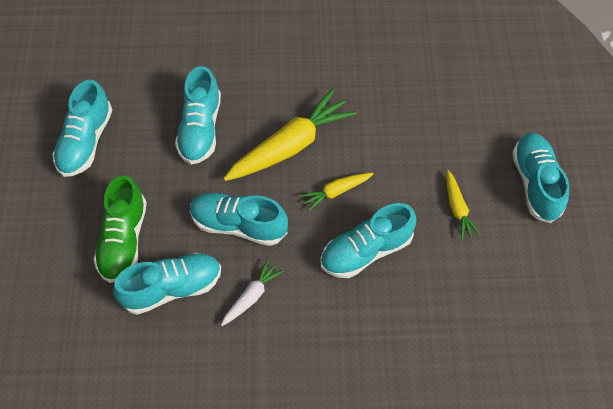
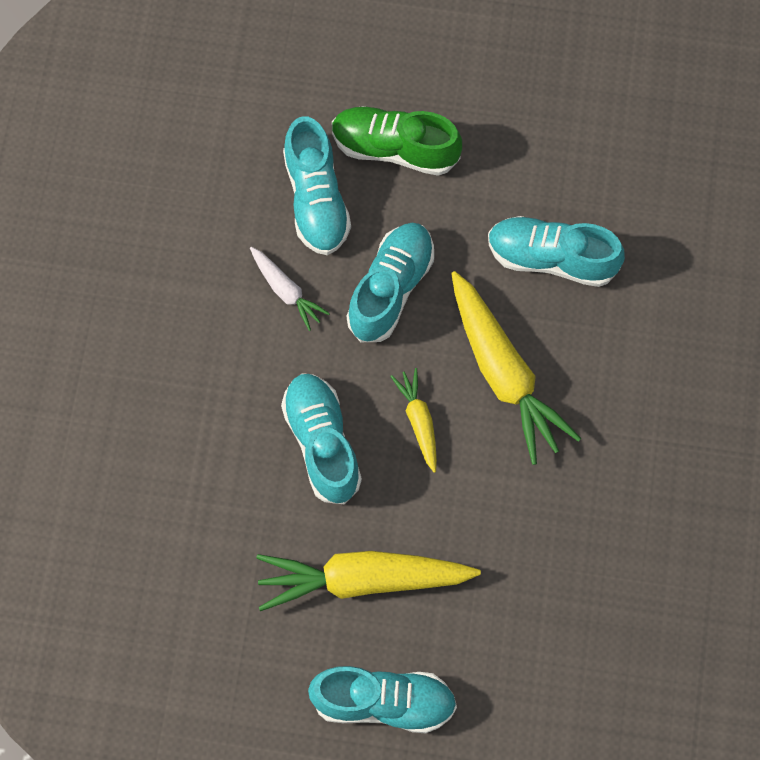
camera: 100 degrees right, 10 degrees up
turquoise shoe [53,80,112,177] -> none
yellow carrot [446,170,481,240] -> yellow carrot [256,551,481,611], size x1.98

